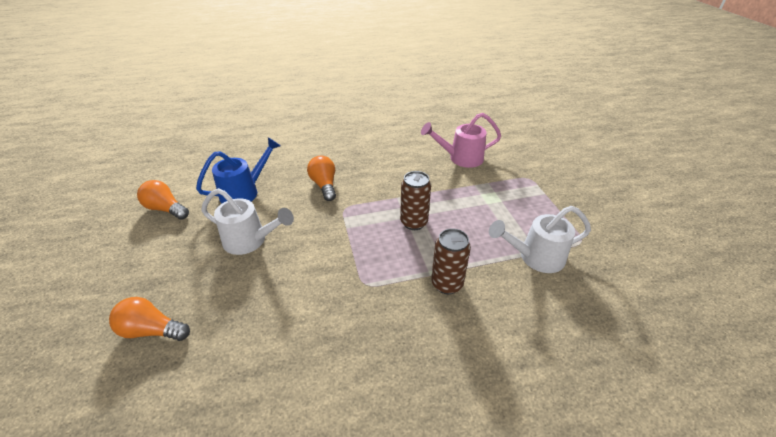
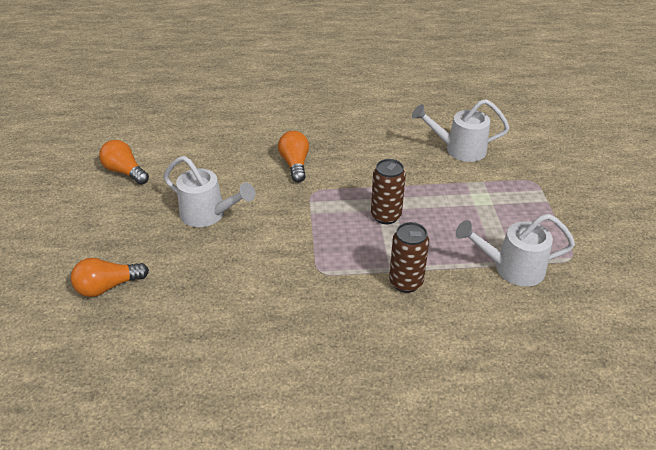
camera: 10 degrees right, 0 degrees up
orange light bulb [109,297,190,341] -> orange light bulb turned 45 degrees counterclockwise [71,258,149,297]
blue watering can [196,137,281,203] -> none
pink watering can [421,113,501,168] -> white watering can [412,99,509,162]

